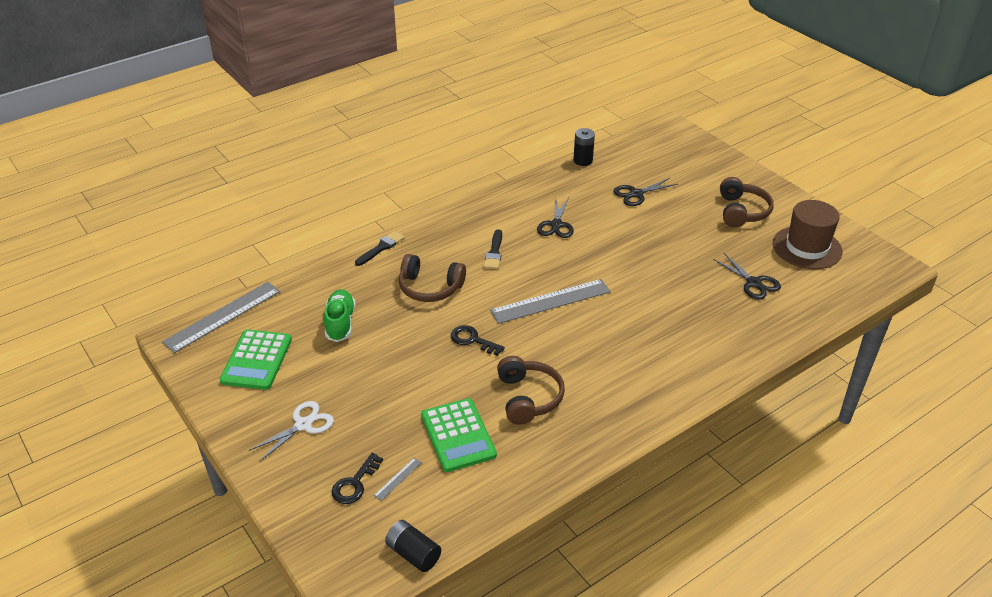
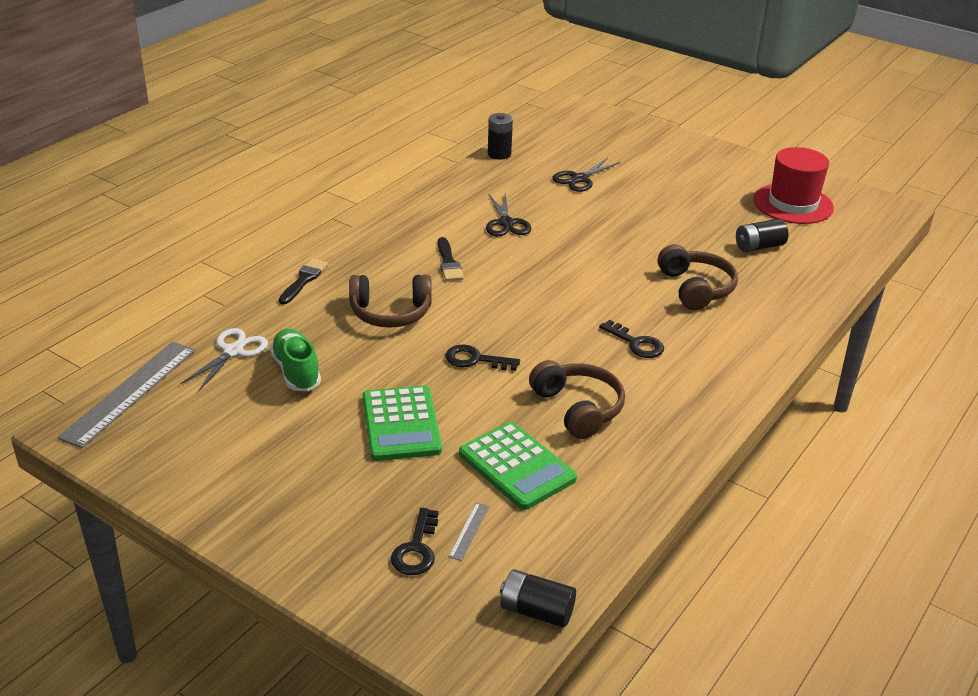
camera: 20 degrees left, 5 degrees down
green calculator [220,329,292,390] -> green calculator moved to [363,385,442,461]
white scissors [249,401,334,462] -> white scissors moved to [180,328,268,392]
grey ruler [490,279,611,324] -> none
black scissors [713,253,781,300] -> black battery [736,219,788,252]
brown headphones [720,177,774,227] -> brown headphones moved to [658,244,738,310]
brown hat [773,200,842,269] -> red hat [753,147,834,224]
none -> black key [599,320,664,358]

